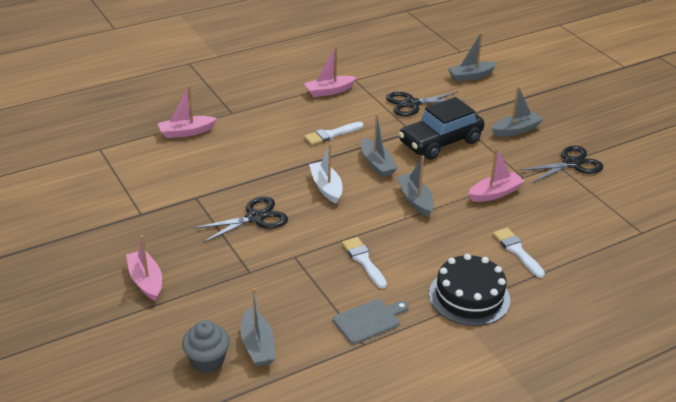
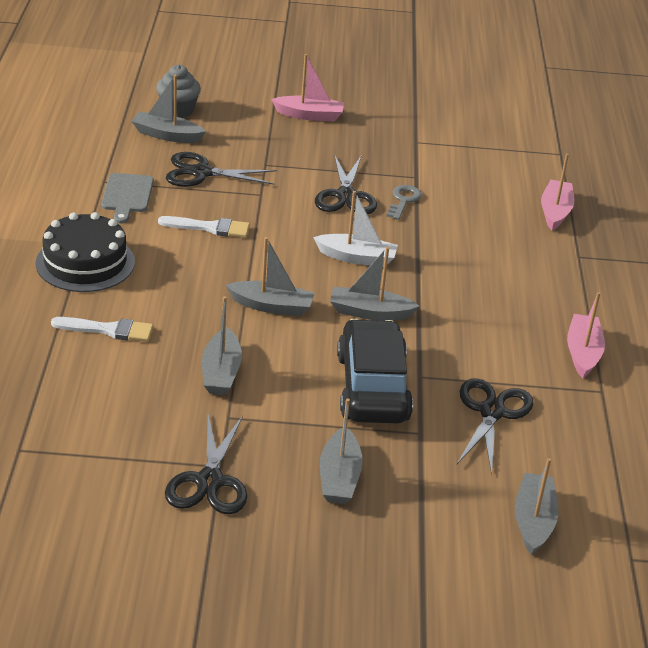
camera: 120 degrees right, 0 degrees up
white brush [304,122,363,145] -> none
pink boat [468,148,524,202] -> grey boat [202,296,242,395]
none -> black scissors [166,152,277,187]
none -> grey key [386,185,422,220]

